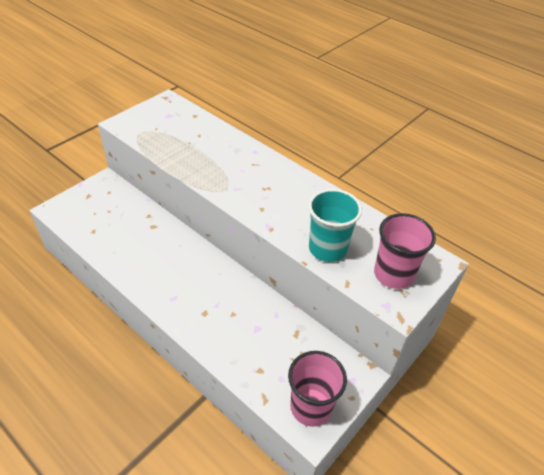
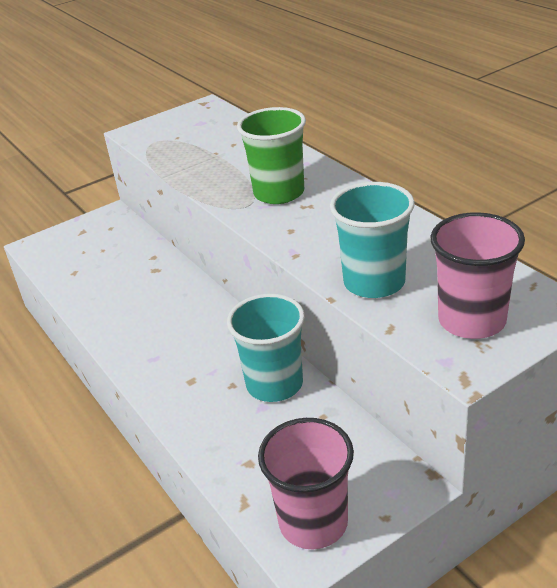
camera: 20 degrees right, 10 degrees down
none -> turquoise cup [227,293,305,402]
none -> green cup [237,107,306,204]

